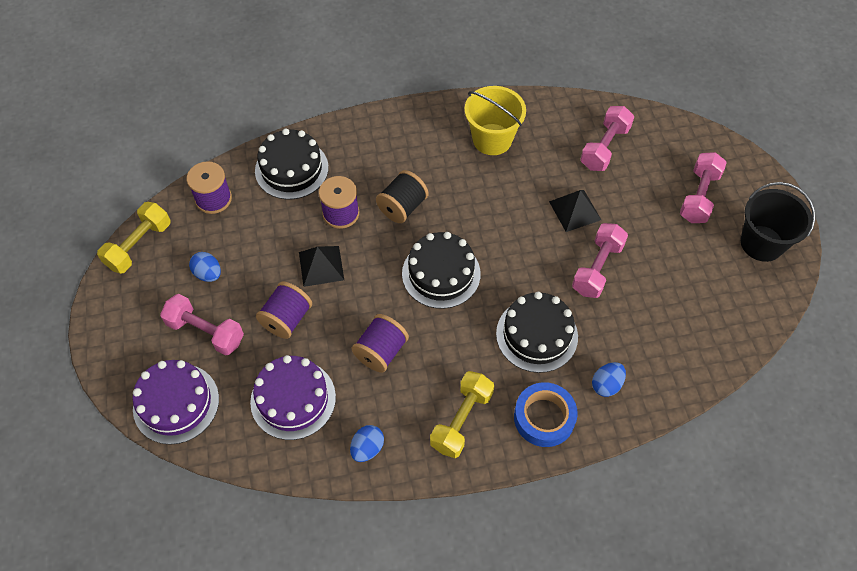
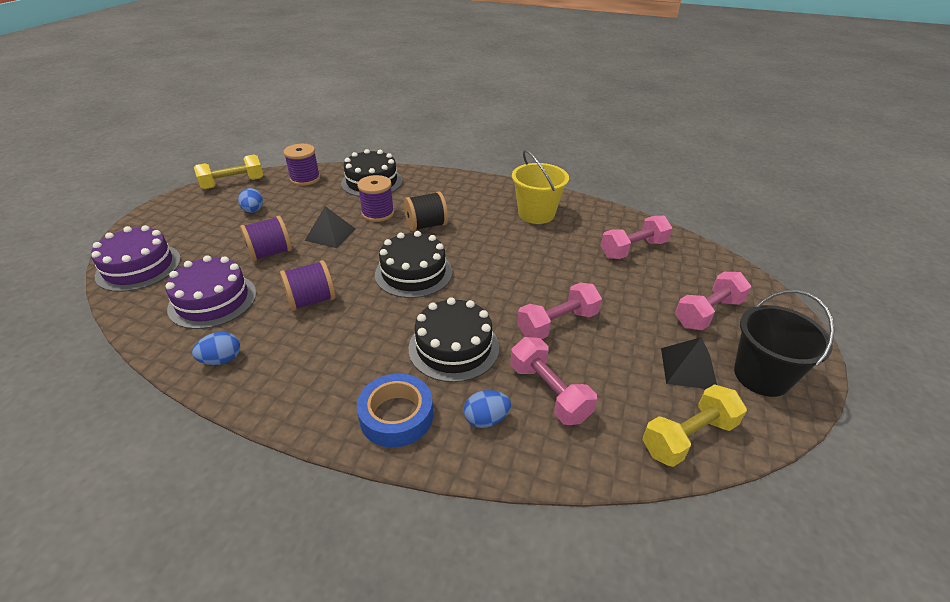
camera: 30 degrees right, 20 degrees down
pink dumbbell [160,294,244,356] -> pink dumbbell moved to [510,337,597,425]
yellow dumbbell [430,371,494,458] -> yellow dumbbell moved to [642,384,747,467]
black pyramid [549,190,601,232] -> black pyramid moved to [661,337,717,389]

